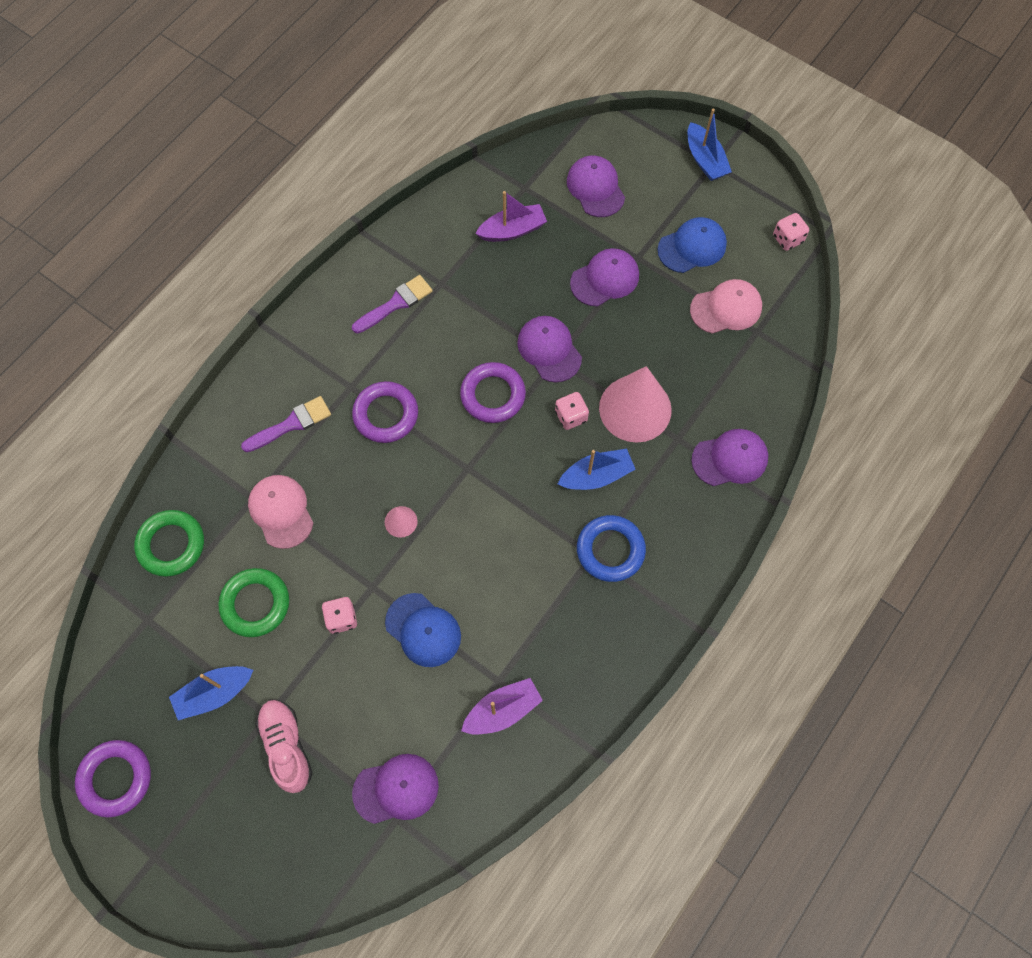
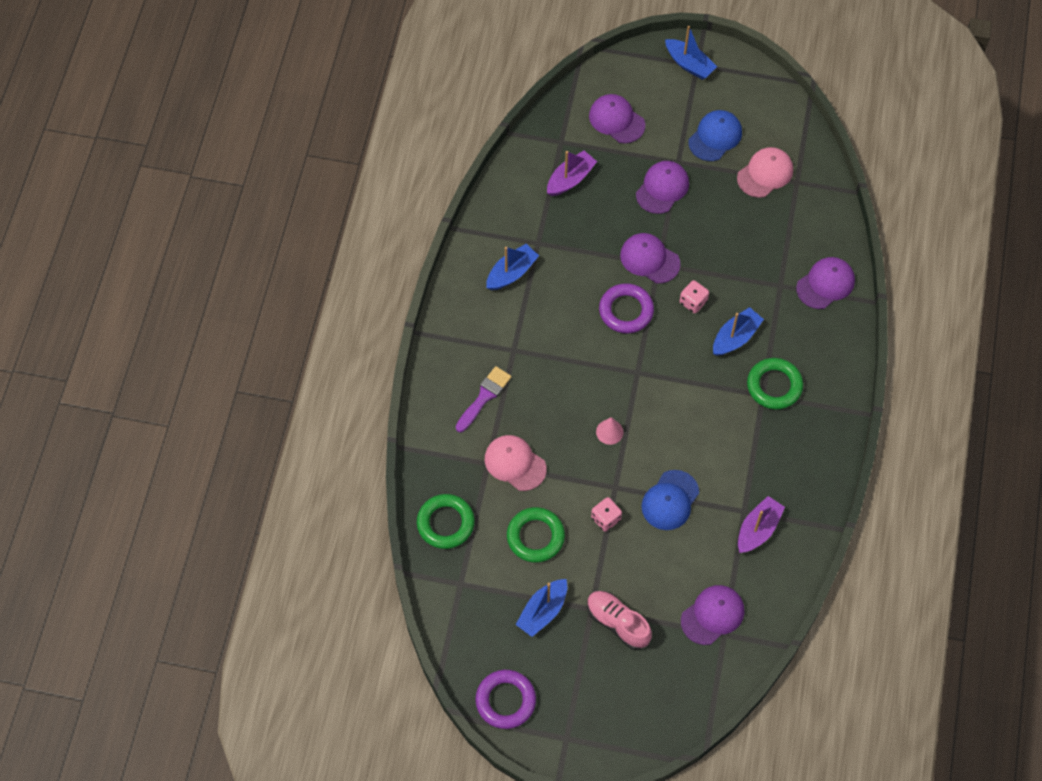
camera: 25 degrees left, 5 degrees down
purple brush [352,275,433,333] -> blue boat [486,244,539,290]
purple ring [352,381,418,443] -> none
blue cap [385,593,461,667] -> blue cap turned 105 degrees clockwise [641,470,699,530]
blue ring [577,515,646,582] -> green ring [747,358,803,410]
pink cone [599,366,672,443] -> none
pink dice [773,213,809,251] -> none

